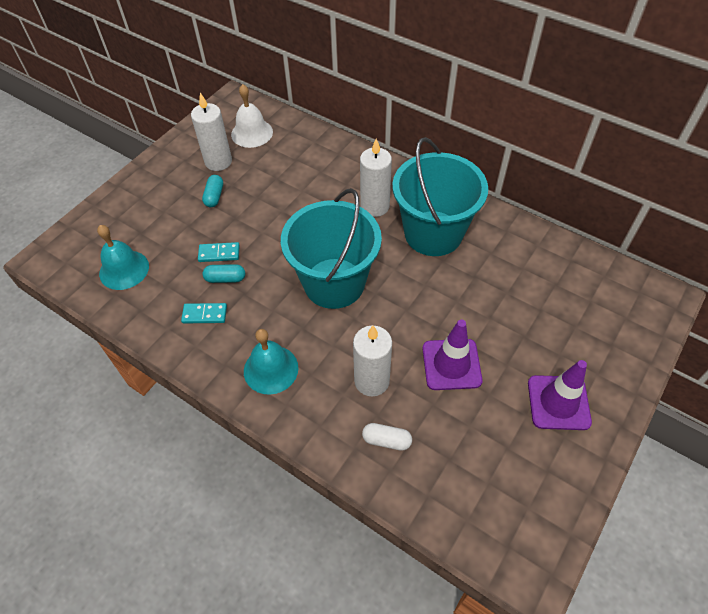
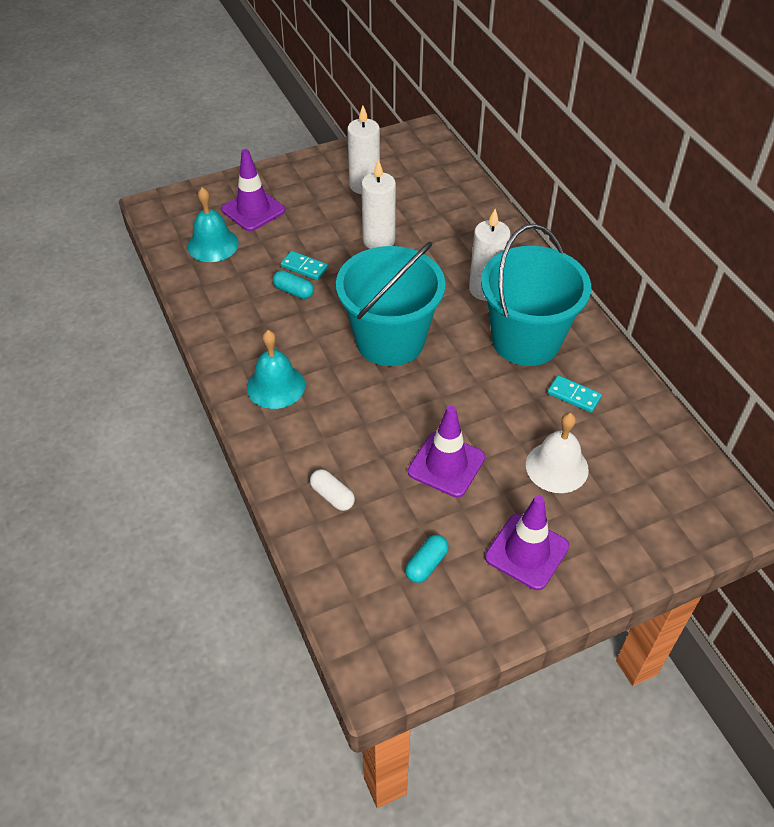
camera: 30 degrees right, 5 degrees down
turquoise domino [181,303,227,323] -> turquoise domino moved to [547,375,602,413]
turquoise capsule [202,175,223,207] -> turquoise capsule moved to [405,535,449,583]
white bell [231,84,273,148] -> white bell moved to [526,413,589,493]
white candle [353,325,392,397] -> white candle moved to [361,159,396,249]
none -> purple traffic cone [222,149,285,231]

